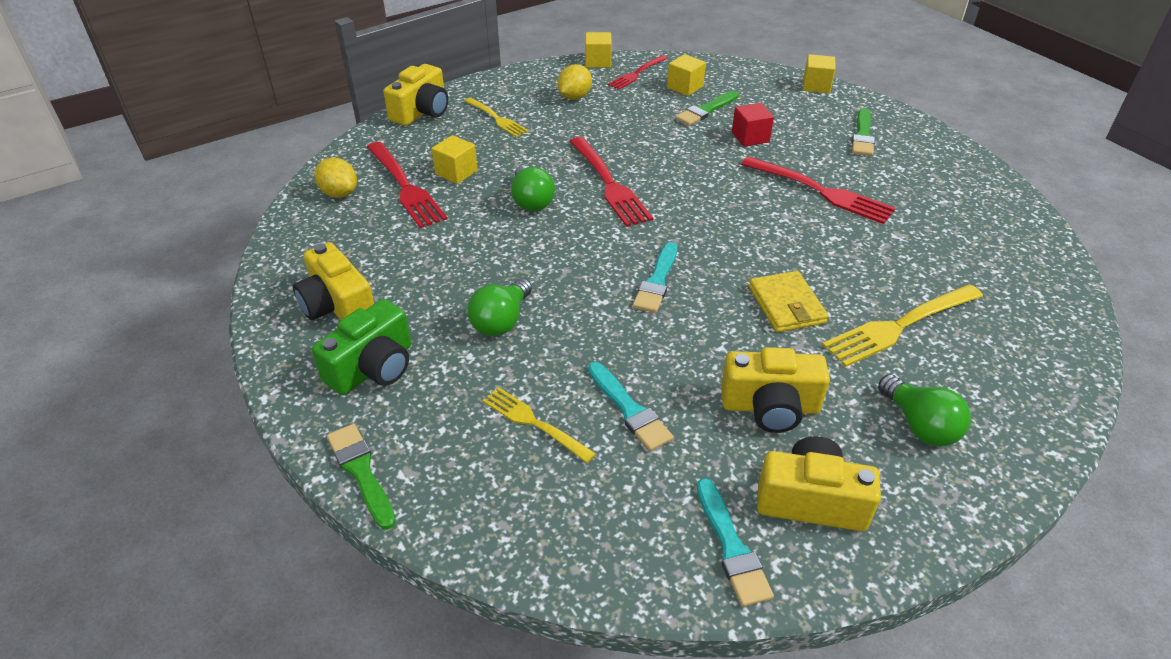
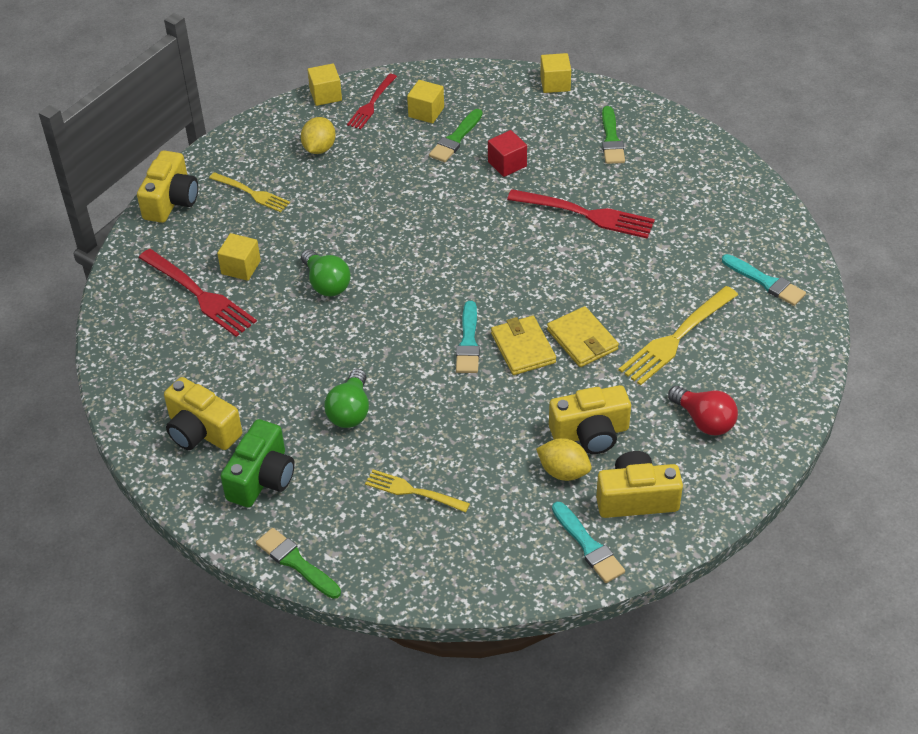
camera: 15 degrees left, 5 degrees up
yellow lemon [314,158,357,198] -> yellow lemon moved to [536,438,592,481]
red fork [569,137,653,227] -> none
turquoise brush [588,362,673,451] -> turquoise brush moved to [722,254,806,306]
green light bulb [878,374,971,446] -> red light bulb [668,386,738,435]
none -> yellow wallet [491,316,556,375]

